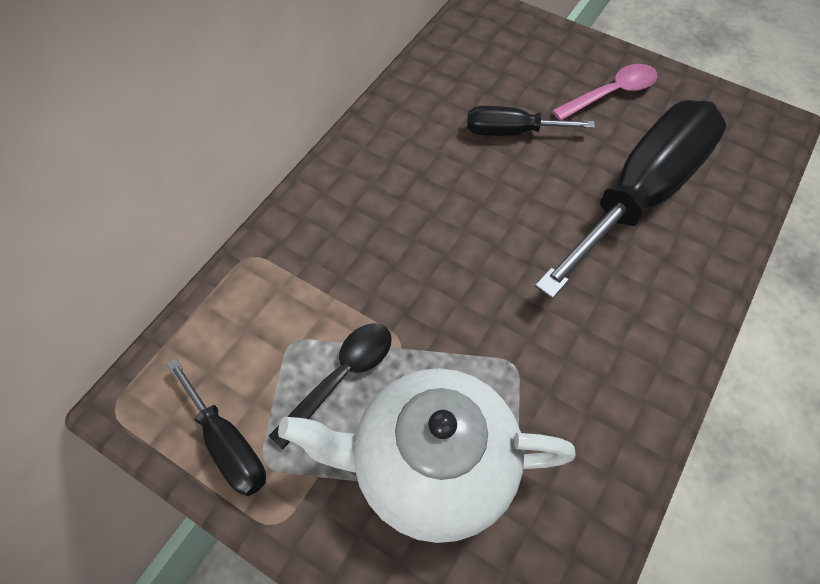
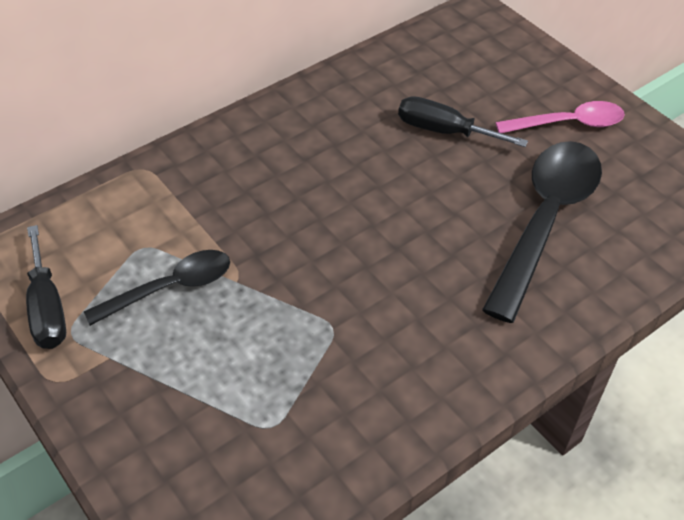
camera: 20 degrees right, 10 degrees down
white teapot [278,368,576,543] -> none
black screwdriver [535,100,726,299] -> black spoon [482,141,602,323]

